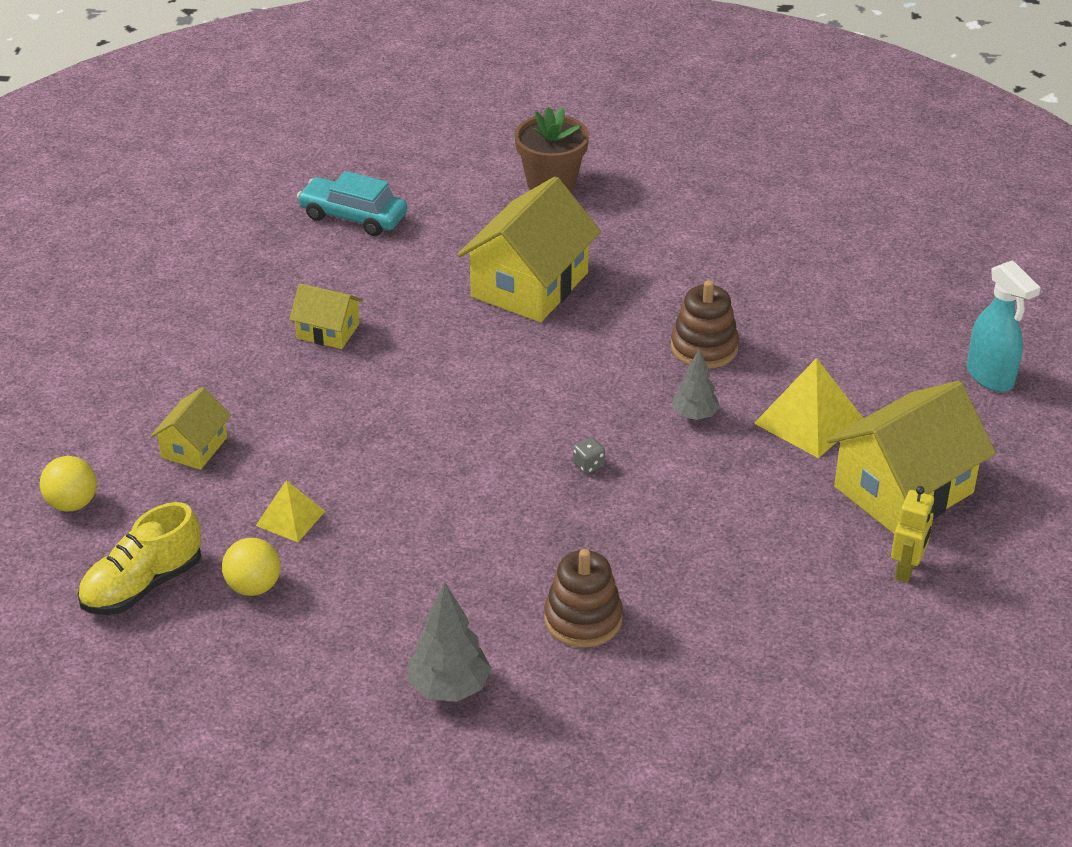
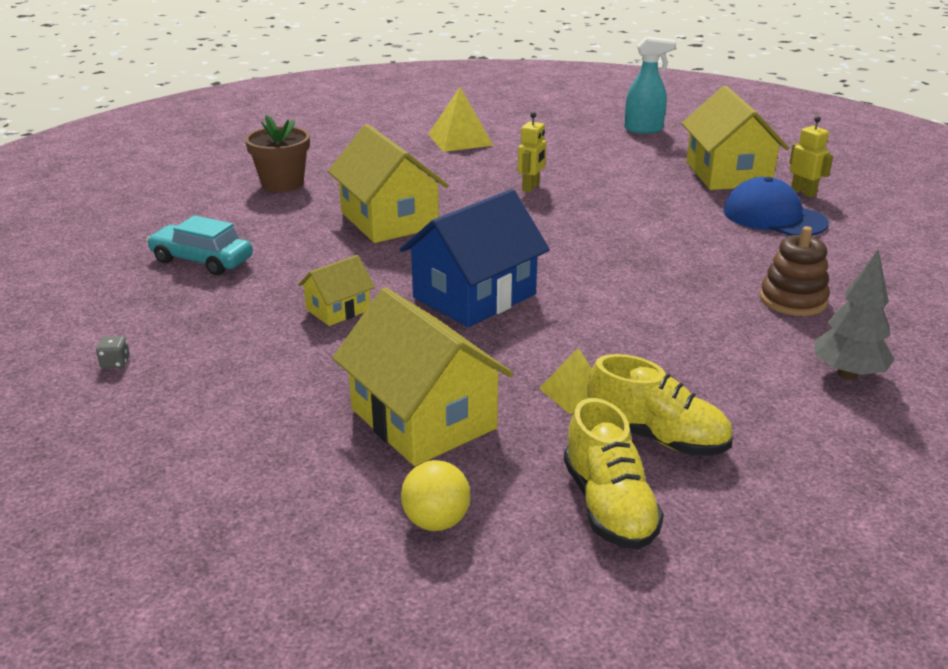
camera: 60 degrees left, 10 degrees down
yellow house [151,387,231,470] -> yellow house [332,287,513,466], size x1.95
yellow ball [222,538,281,596] -> yellow shoe [588,354,733,456]
turquoise car [297,171,407,236] -> turquoise car turned 60 degrees clockwise [147,215,253,275]
grey dice [573,437,605,474] -> grey dice moved to [96,336,130,368]
brown stacking toy [671,280,739,369] -> yellow robot [518,112,546,192]
grey tree [672,348,720,420] -> none
yellow pyramid [754,358,864,458] -> yellow pyramid moved to [428,87,494,152]
none -> blue house [400,189,550,327]
none -> blue cap [723,177,829,236]

